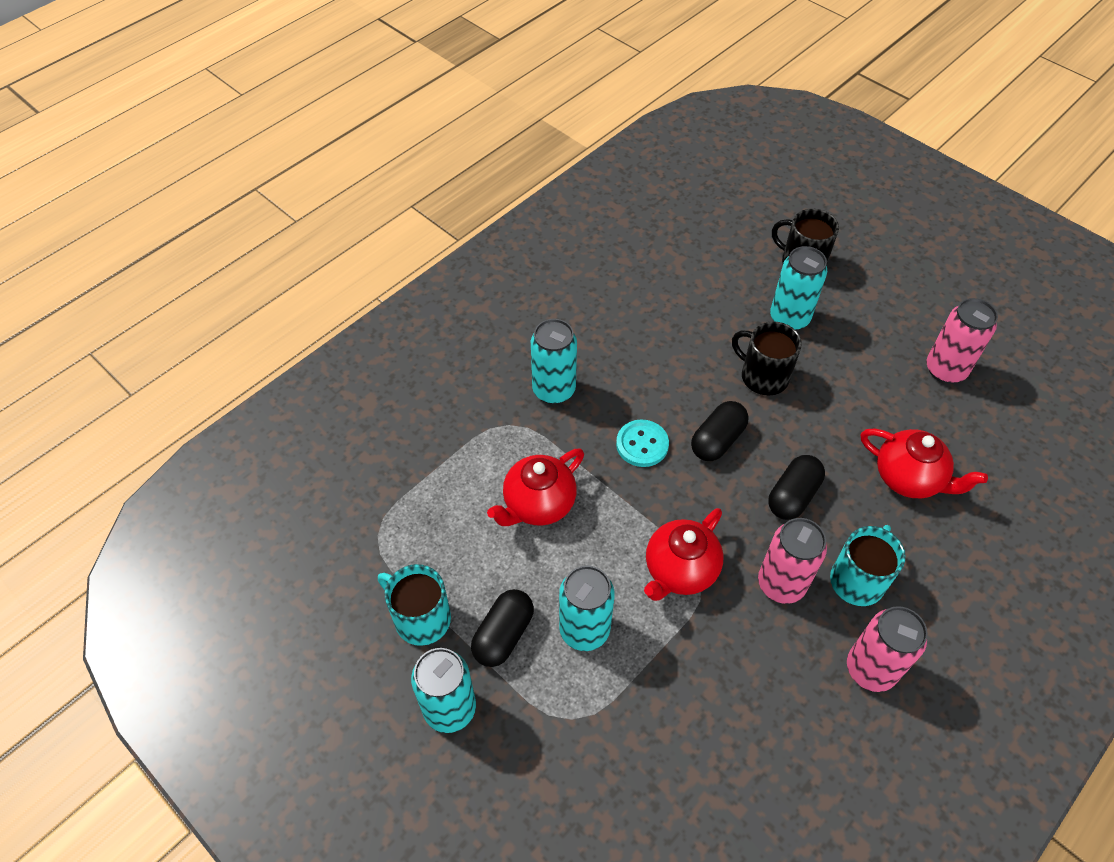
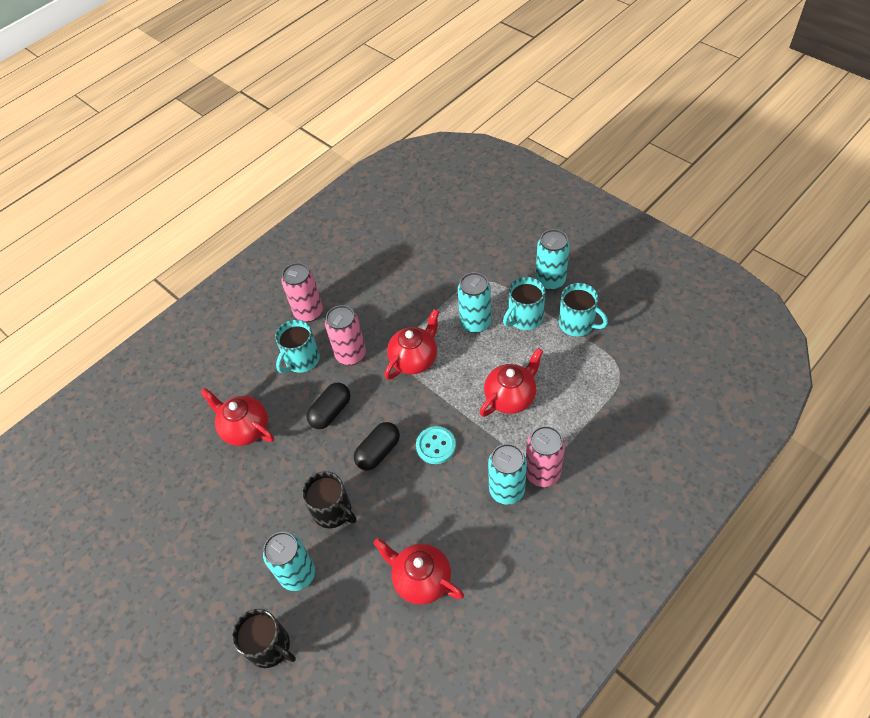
camera: 175 degrees left, 0 degrees up
black capsule [471,589,534,667] -> turquoise mug [503,277,545,330]
pink can [926,298,998,384] -> pink can moved to [526,426,565,487]
none -> red teapot [373,538,464,605]

